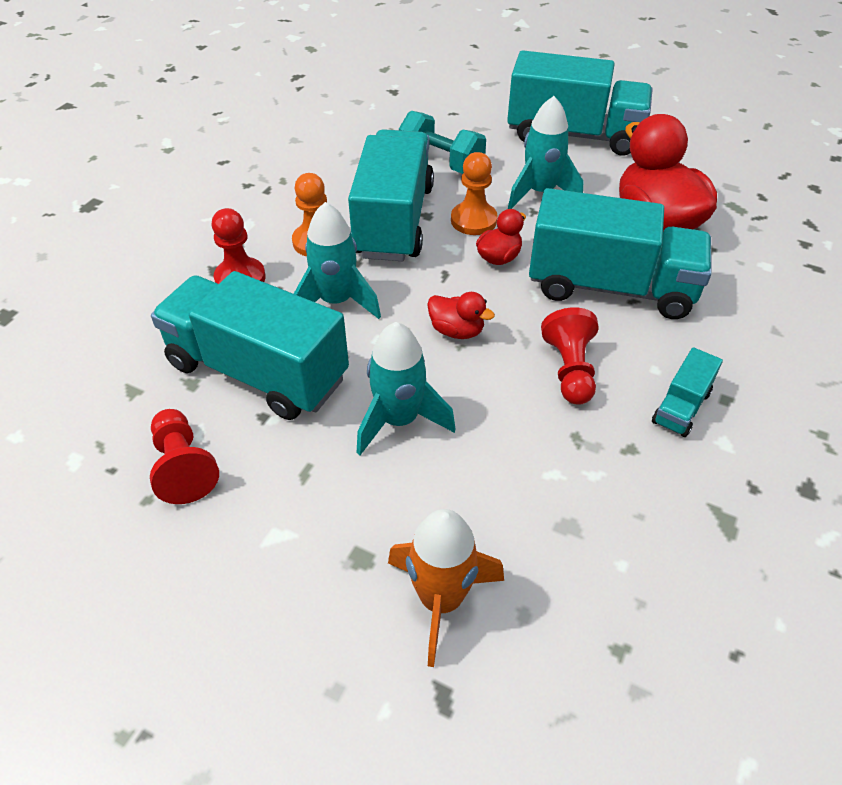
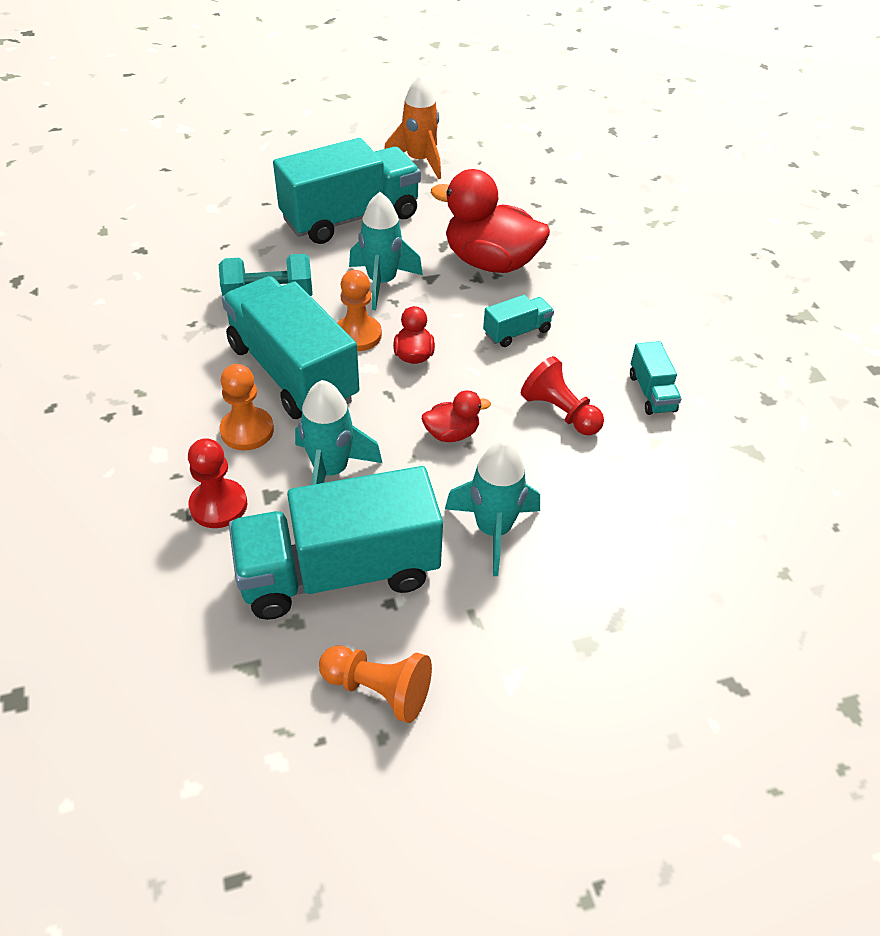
camera: 45 degrees left, 0 degrees up
red pawn [150,409,219,504] -> orange pawn [319,646,432,723]
orange rocket [388,509,504,667] -> orange rocket moved to [384,75,441,179]
turquoise truck [529,188,712,319] -> turquoise truck [483,295,554,347], size x0.44

